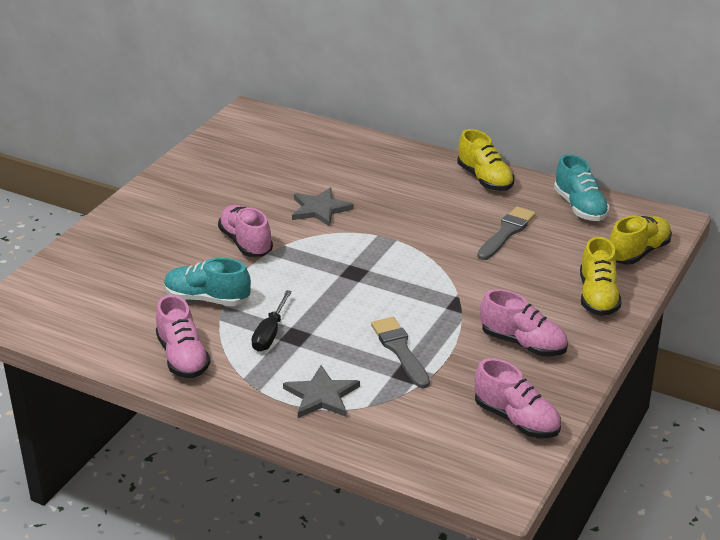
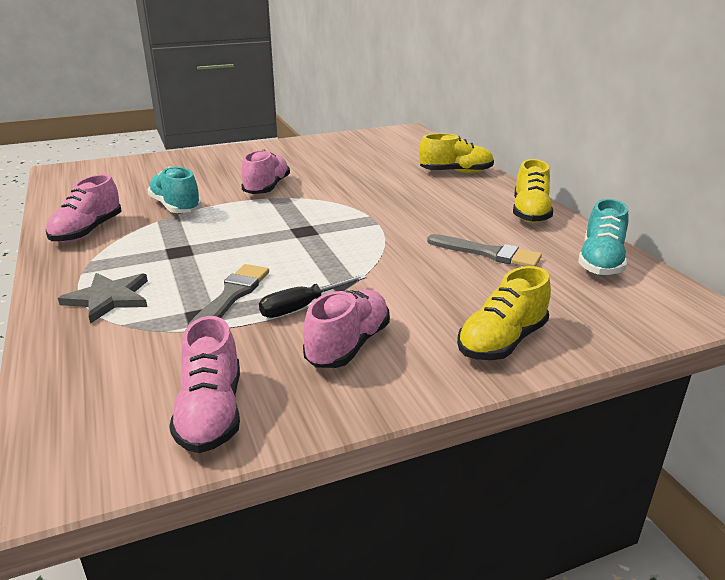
camera: 40 degrees right, 5 degrees down
black screwdriver [251,290,292,352] -> black screwdriver moved to [259,274,367,318]
grey star [292,187,354,227] -> none
grey brush [477,206,536,260] -> grey brush turned 45 degrees clockwise [427,234,542,266]
pink shoe [480,289,568,357] -> pink shoe turned 135 degrees counterclockwise [303,289,390,368]
yellow shoe [609,216,672,265] -> yellow shoe moved to [419,133,494,173]

